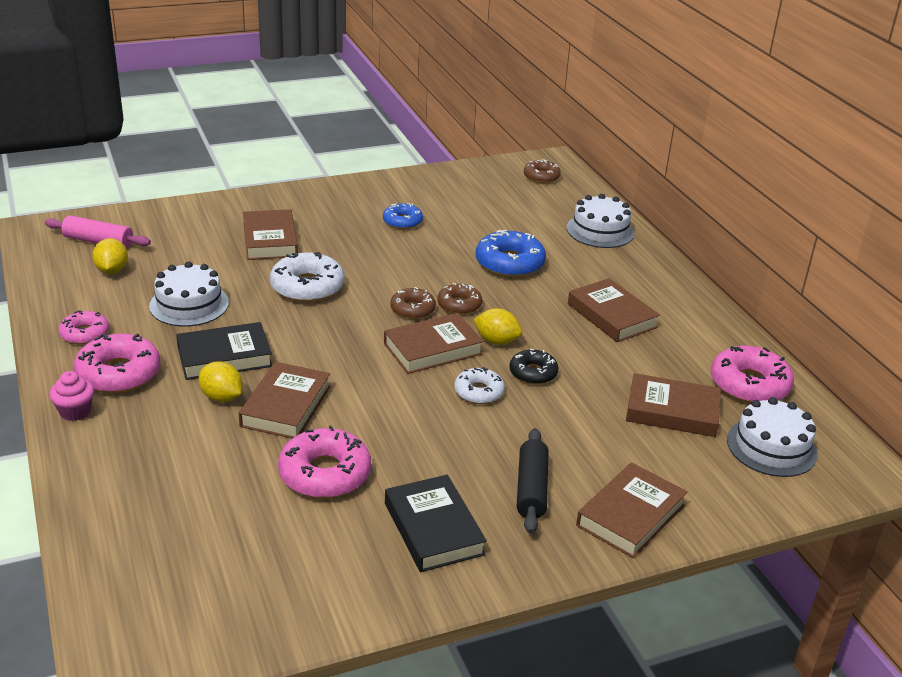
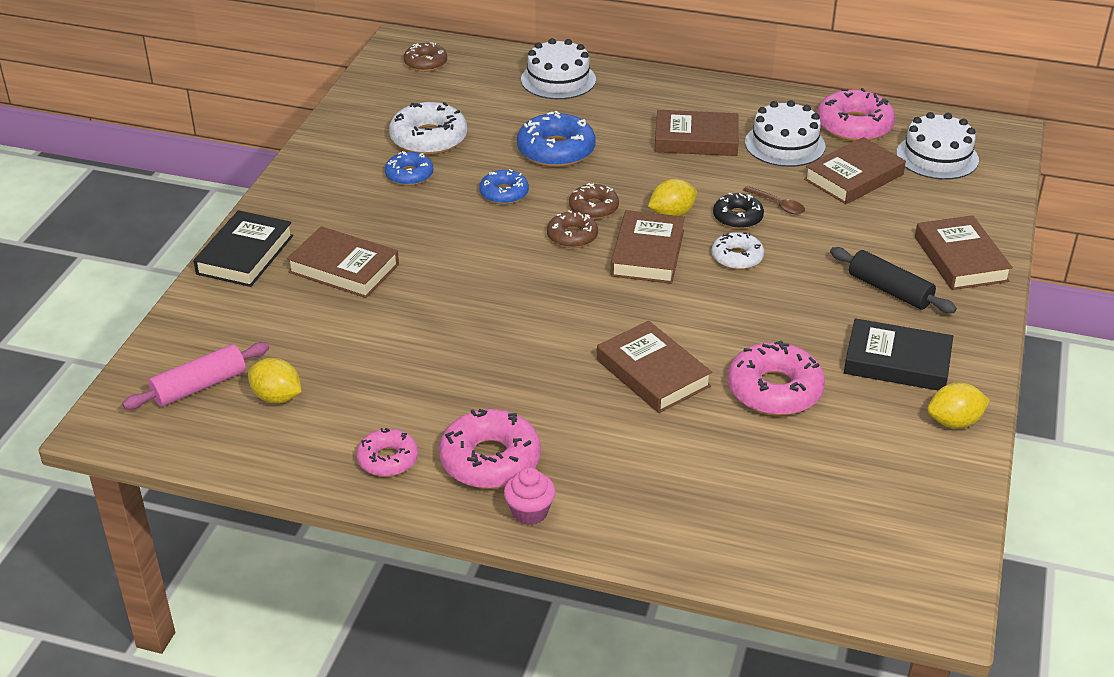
camera: 50 degrees left, 5 degrees up
white cake [149,262,229,327] -> white cake moved to [745,100,825,167]
black book [176,322,272,380] -> black book moved to [193,210,293,287]
yellow lemon [199,361,243,402] -> yellow lemon moved to [927,383,990,429]
white donut [270,252,344,302] -> white donut moved to [389,102,467,155]
none -> blue donut [479,169,529,204]
none -> brown spoon [743,186,805,214]

